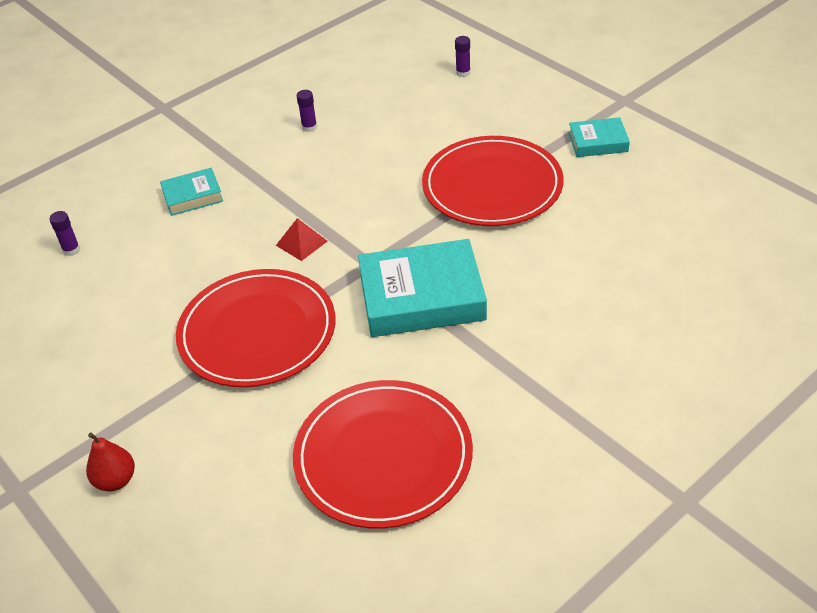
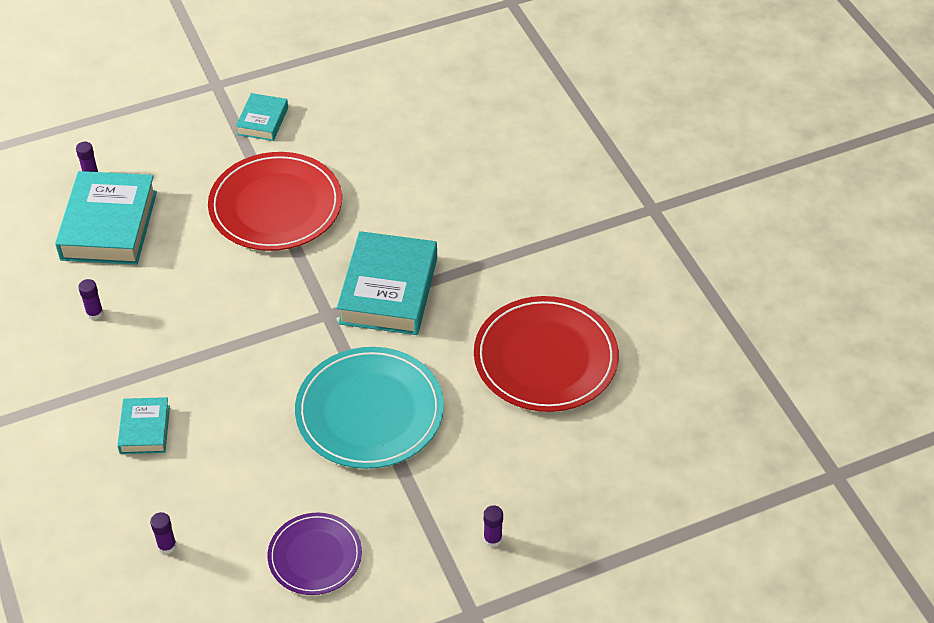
camera: 75 degrees left, 5 degrees up
red pear [86,432,135,491] -> purple glue stick [484,505,503,547]
red plate [176,269,335,387] -> turquoise plate [295,347,444,469]
red pyramid [276,218,328,261] -> none
none -> turquoise book [55,171,157,265]
none -> purple plate [268,512,362,595]

